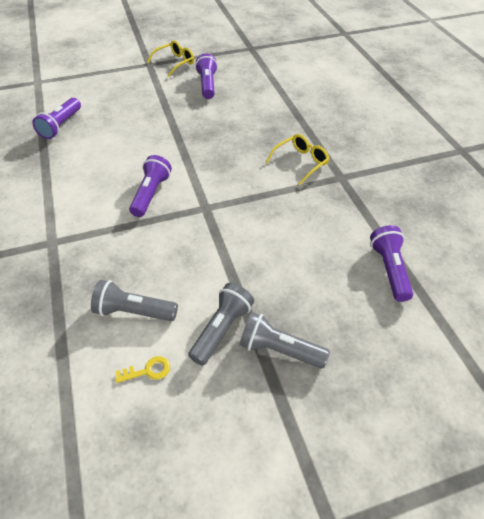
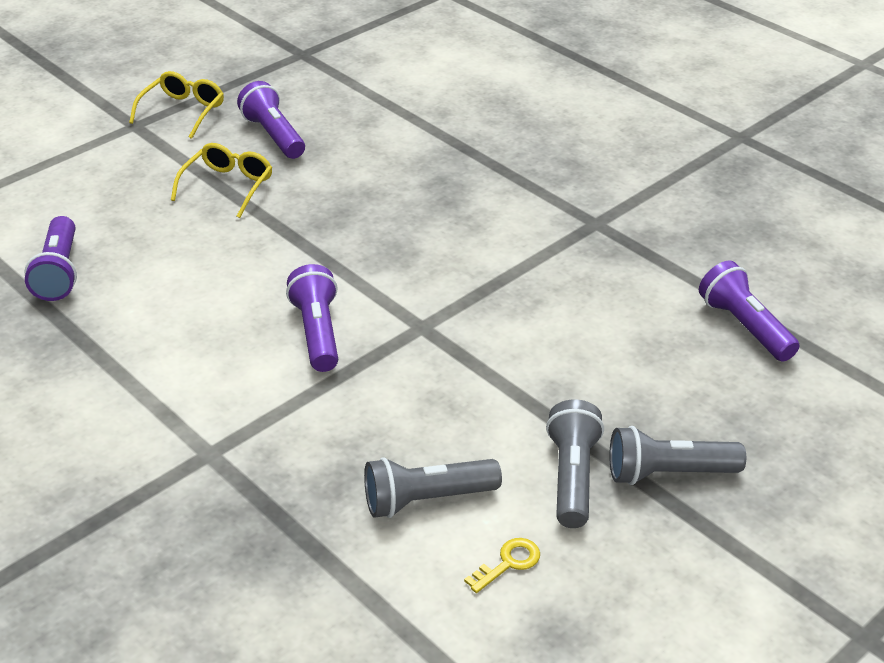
camera: 25 degrees left, 10 degrees down
yellow glasses [266,134,329,185] -> yellow glasses moved to [171,143,272,218]

